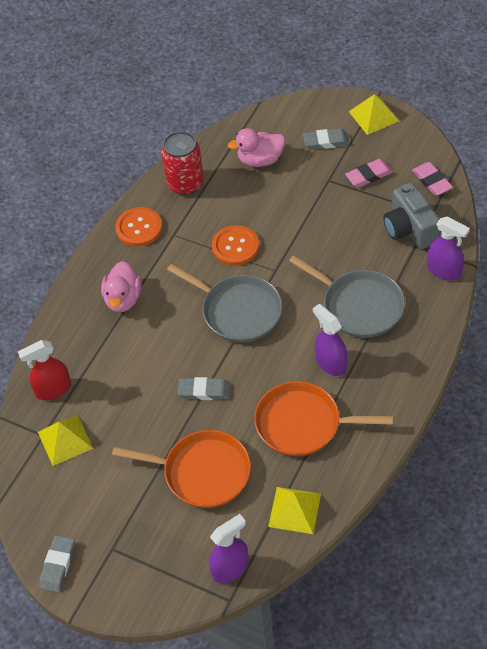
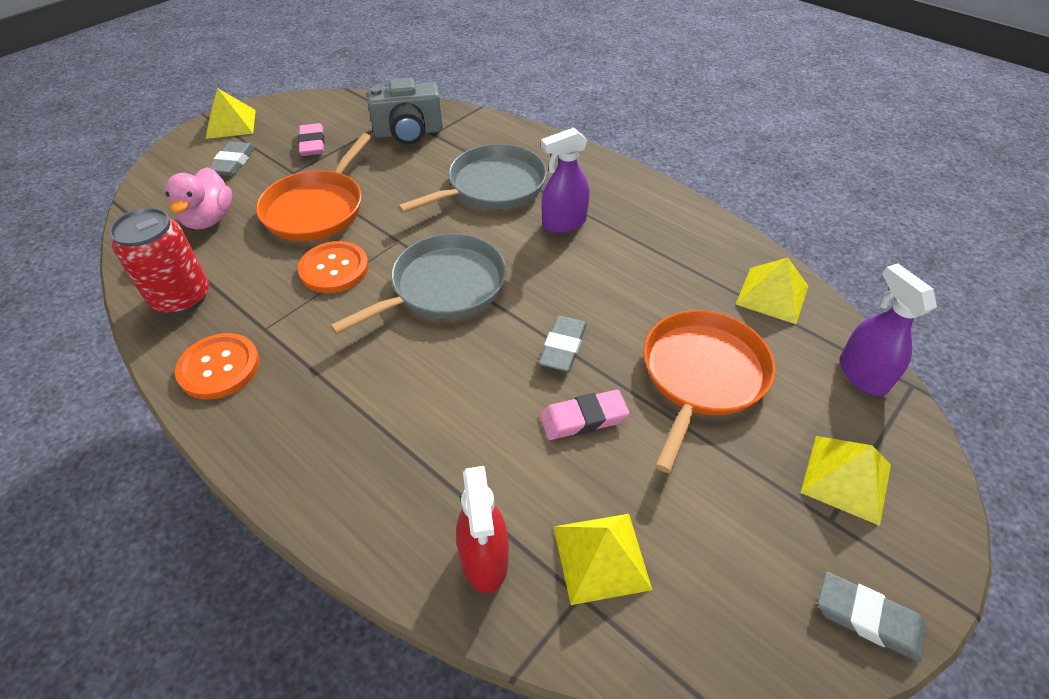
camera: 80 degrees left, 5 degrees down
pink duck [101,261,142,312] -> none
orange pan [254,381,393,456] -> orange pan moved to [256,133,371,241]
pink eraser [412,162,453,196] -> pink eraser moved to [540,390,629,440]
purple spray bottle [427,217,470,280] -> none
none -> yellow pyramid [801,436,891,526]

